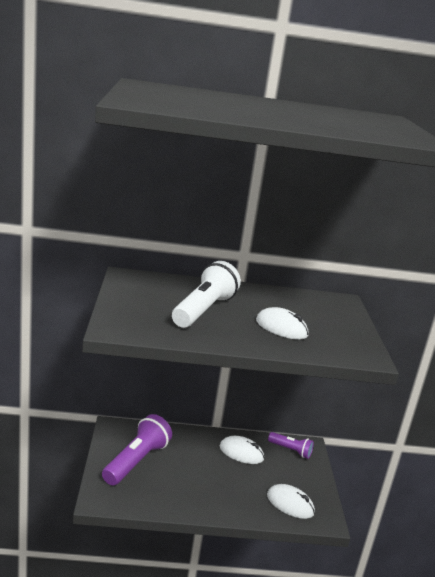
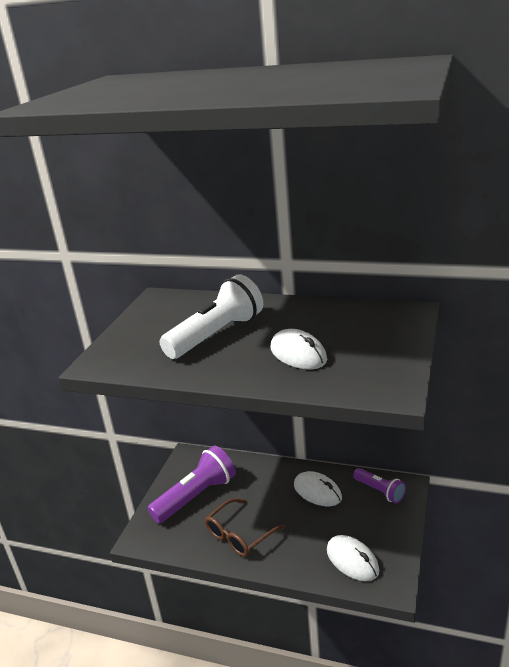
camera: 25 degrees right, 5 degrees up
none -> brown glasses [205,498,286,557]

